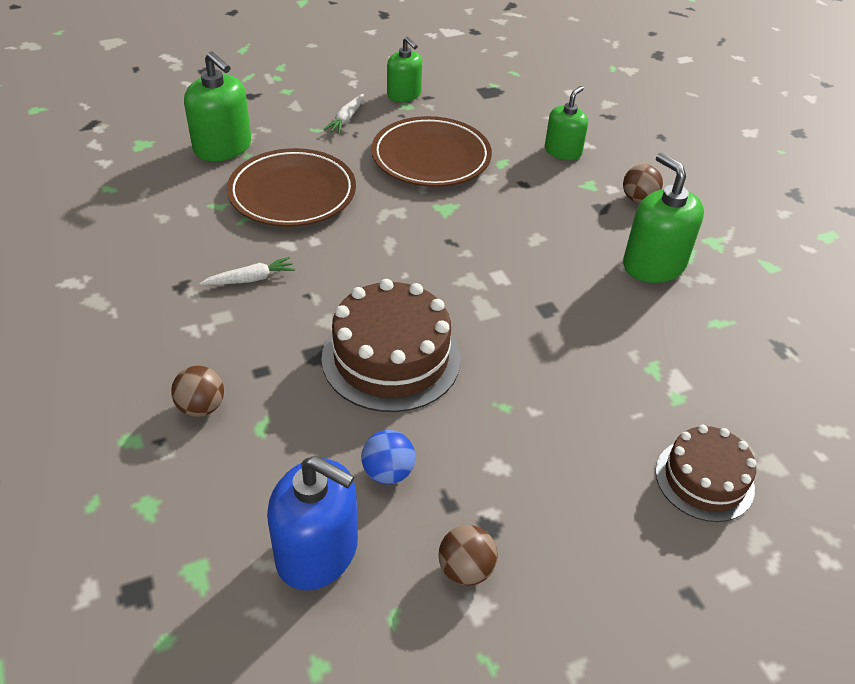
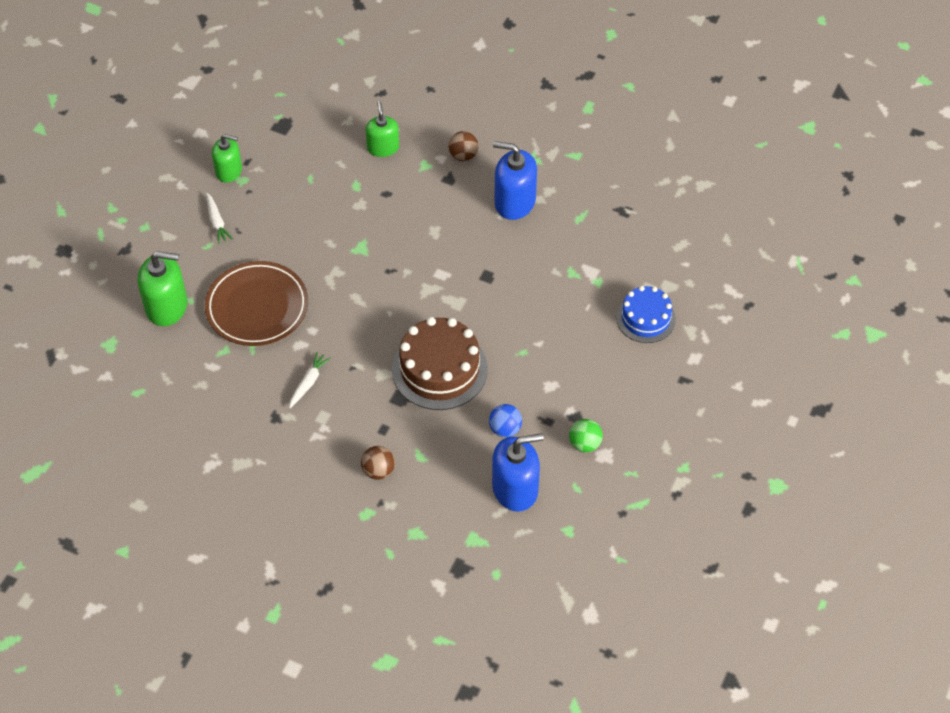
camera: 40 degrees left, 10 degrees up
brown plate [371,116,492,187] -> none
brown ball [438,525,498,586] -> green ball [569,419,603,453]
green soap dispenser [623,153,704,283] -> blue soap dispenser [493,141,537,220]
brown cake [655,425,757,522] -> blue cake [616,286,676,343]

